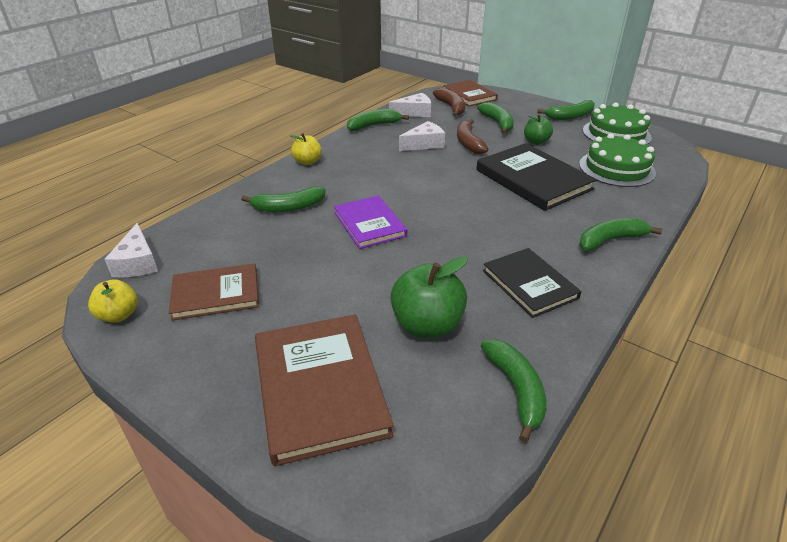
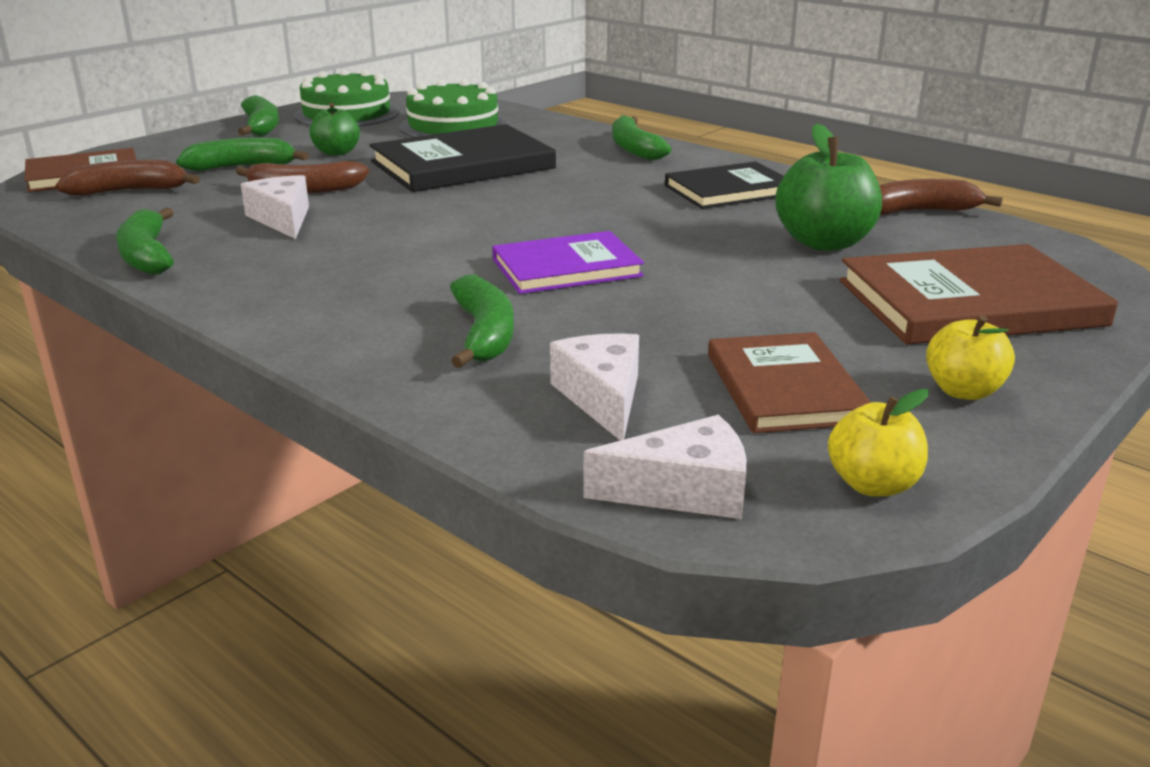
camera: 85 degrees left, 10 degrees down
yellow apple [290,133,322,165] -> yellow apple moved to [926,315,1015,400]
white cheese [389,93,431,117] -> white cheese moved to [550,333,639,441]
green banana [481,339,547,443] -> brown banana [879,179,1003,215]

